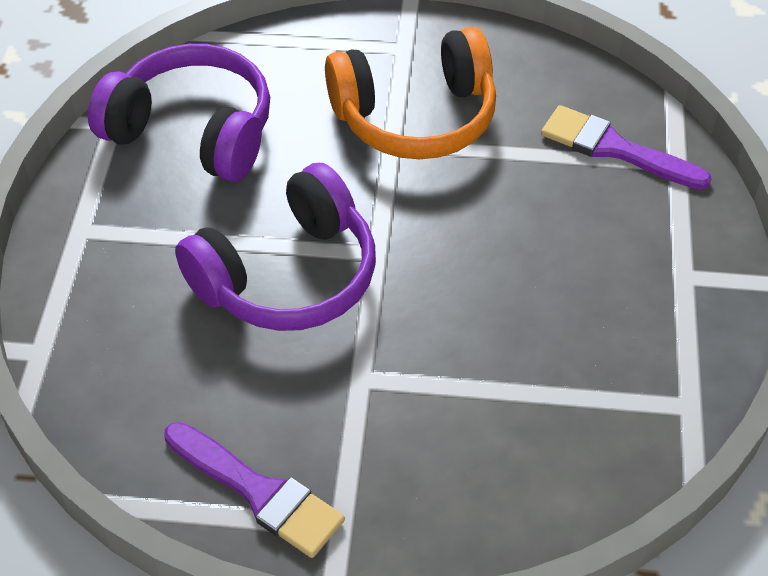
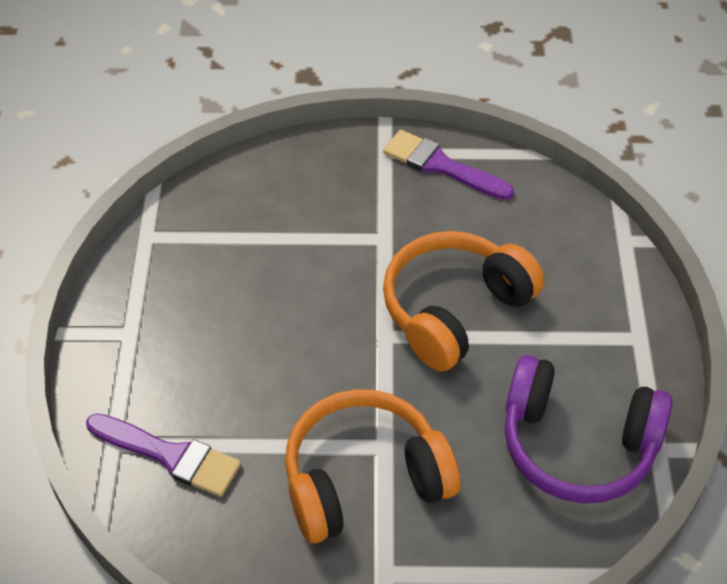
camera: 175 degrees right, 0 degrees up
purple headphones [175,163,376,331] -> orange headphones [383,231,544,371]

